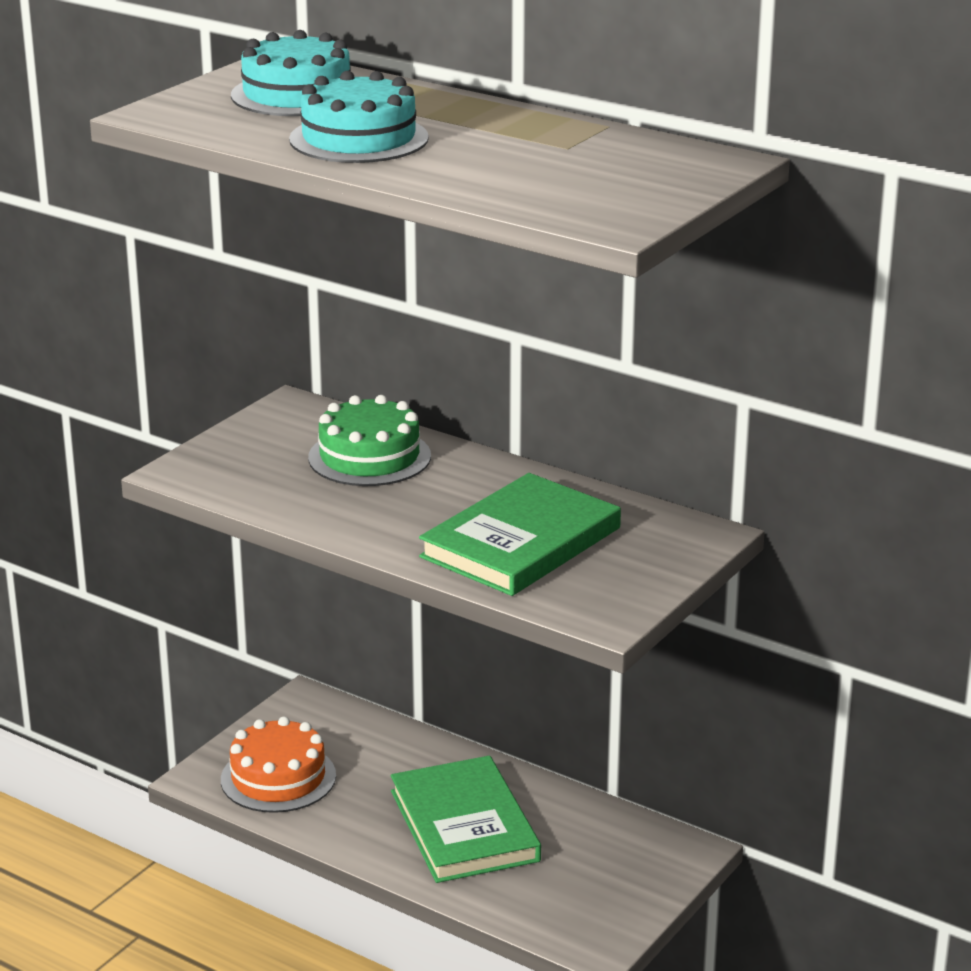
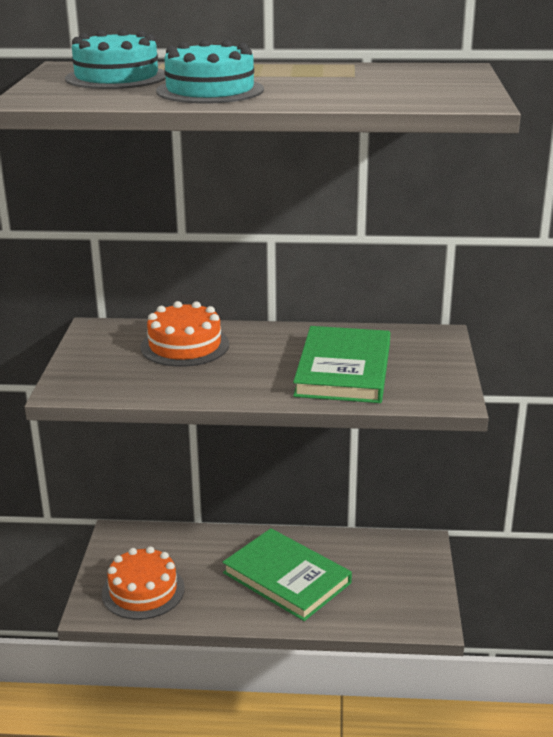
camera: 30 degrees left, 0 degrees up
green cake [308,395,431,486] -> orange cake [141,301,229,367]

